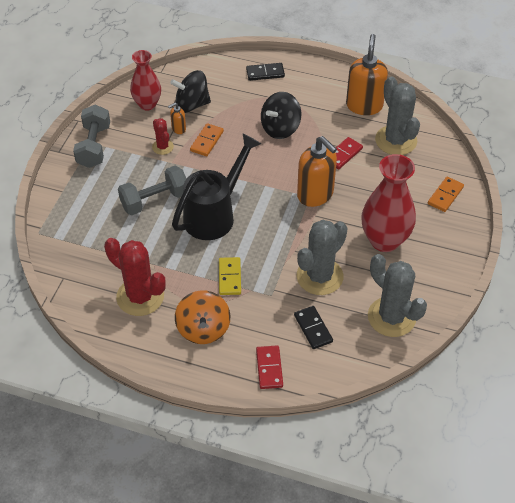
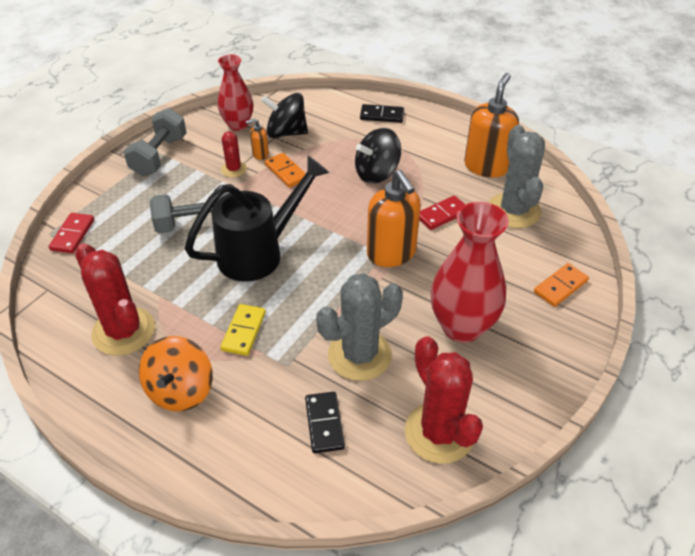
camera: 15 degrees right, 5 degrees down
orange domino [190,123,224,156] -> orange domino turned 75 degrees counterclockwise [265,153,306,188]
red domino [256,345,283,389] -> red domino moved to [49,213,94,253]
grey cactus [368,254,427,337] -> red cactus [405,336,483,464]

